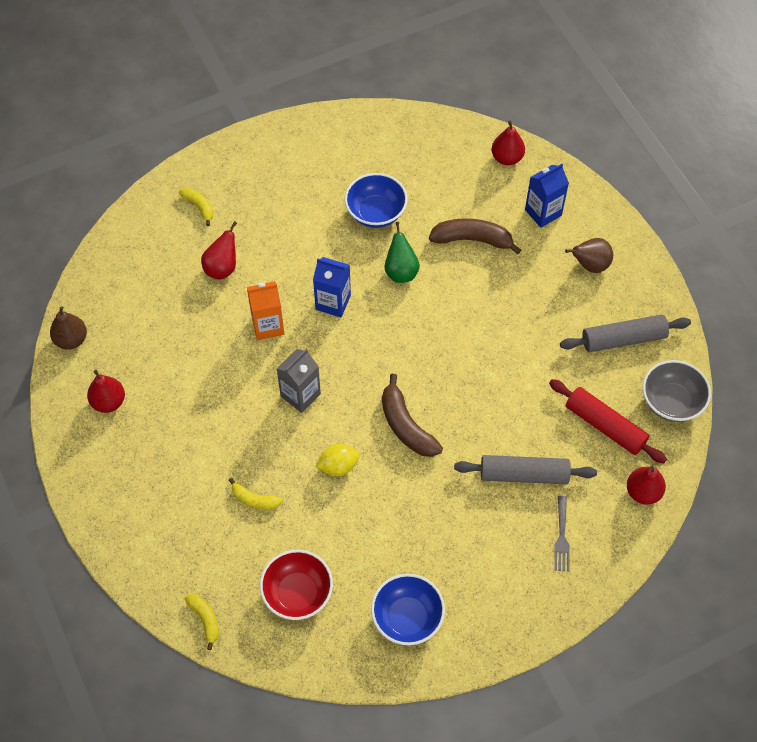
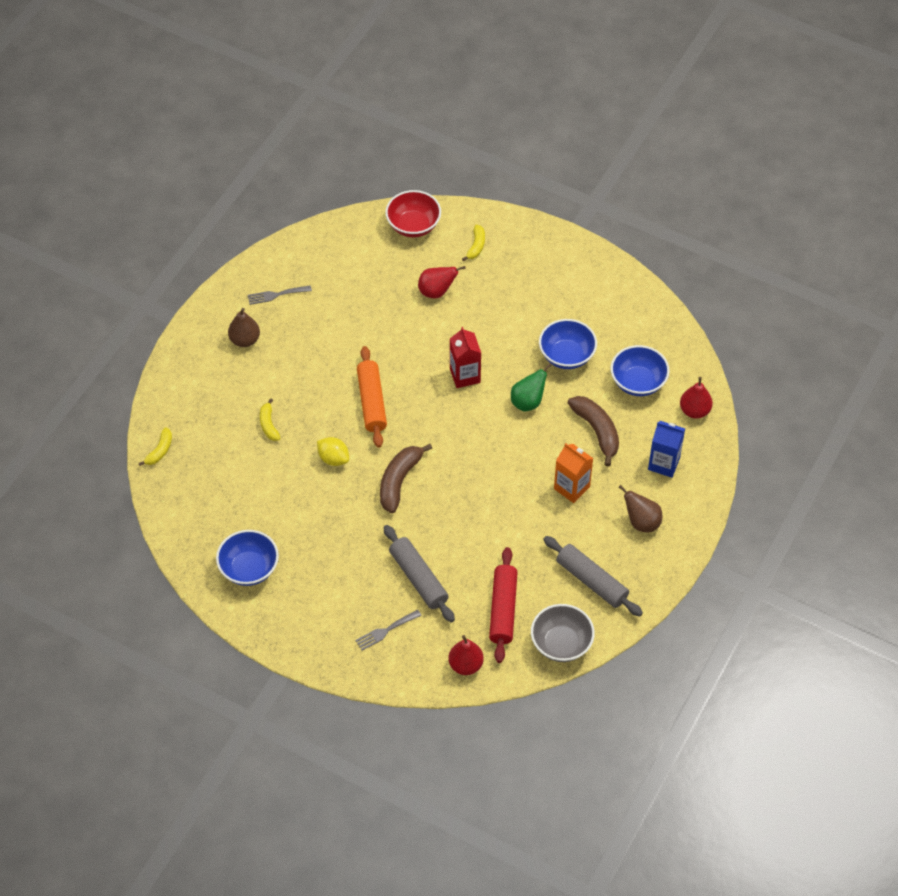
camera: 55 degrees right, 5 degrees down
brown pear [50,306,87,350] -> brown pear moved to [228,308,260,347]
red pear [87,370,125,413] -> grey fork [248,285,312,305]
orange carton [247,281,284,340] -> orange carton moved to [554,443,593,503]
red bowl [260,550,333,620] -> red bowl moved to [385,190,441,237]
grey carton [277,349,321,413] -> orange rolling pin [357,346,387,448]
blue carton [313,257,351,317] -> red carton [450,327,481,388]
none -> blue bowl [611,345,670,396]

